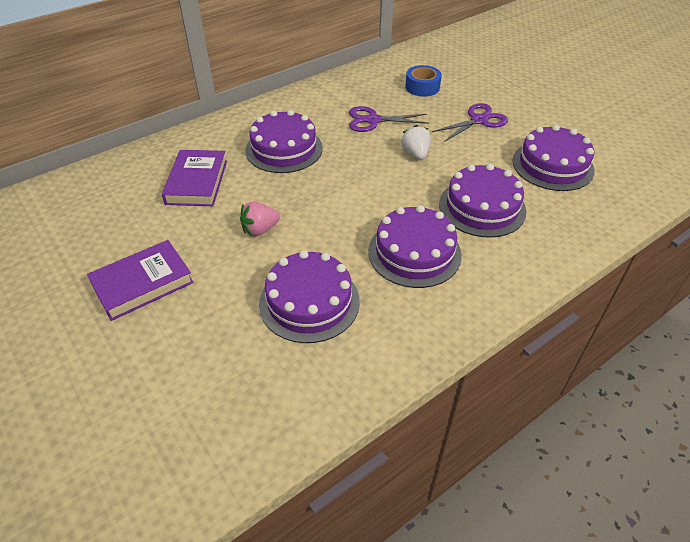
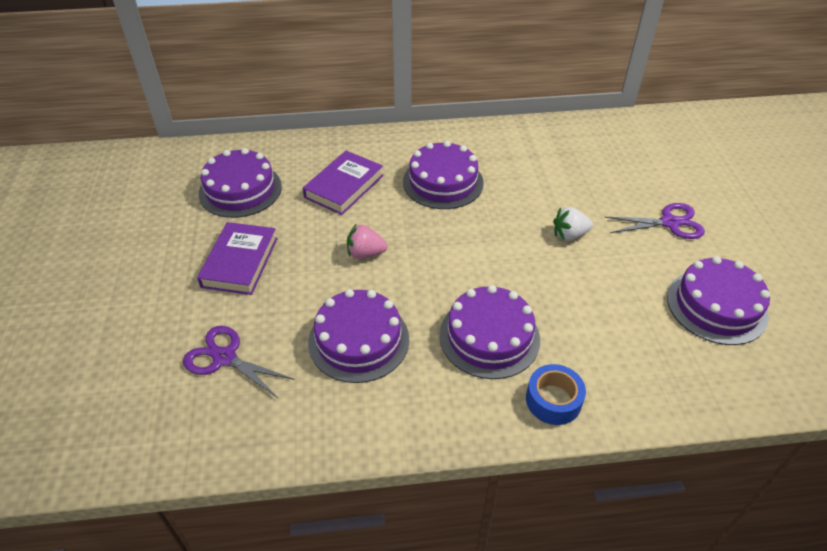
camera: 30 degrees right, 0 degrees up
purple book [87,240,194,321] -> purple book turned 75 degrees counterclockwise [197,222,278,295]
purple scissors [349,106,429,132] -> purple scissors moved to [183,326,295,399]
white strawberry [401,125,431,160] -> white strawberry turned 120 degrees counterclockwise [553,207,593,241]
blue tape [405,65,442,96] -> blue tape moved to [526,364,586,425]
purple cake [439,164,526,238] -> purple cake moved to [199,148,282,218]

